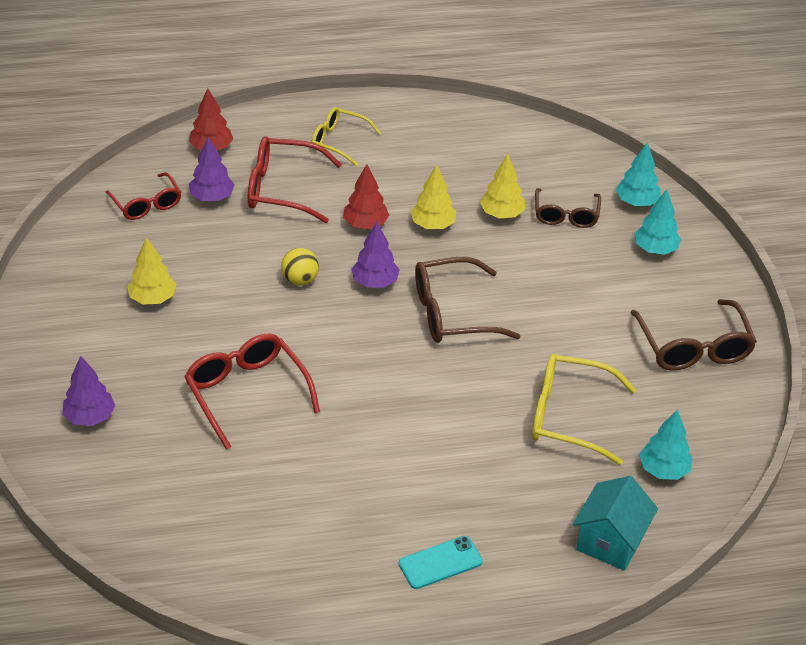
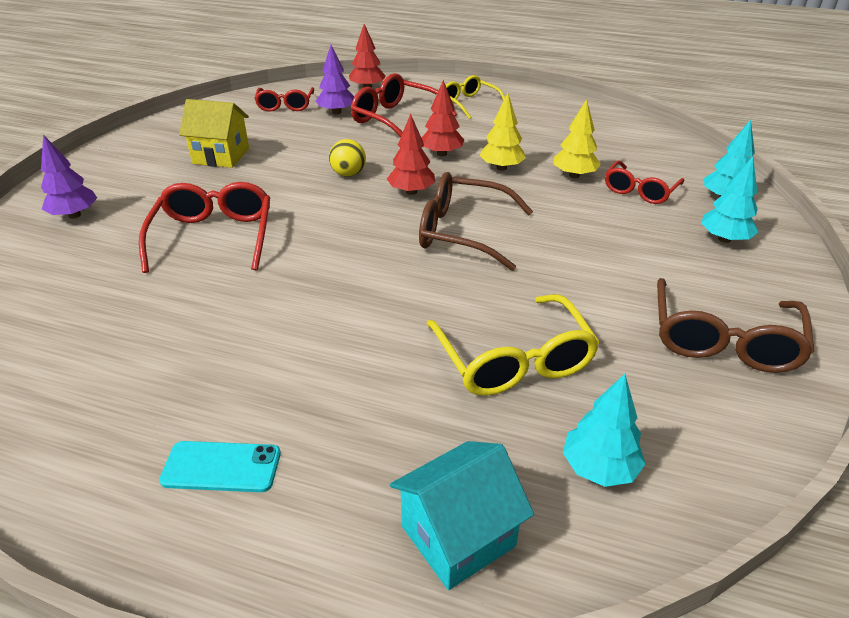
camera: 30 degrees right, 5 degrees down
yellow tree [127,237,176,305] -> yellow house [179,99,249,168]
purple tree [351,222,400,288] -> red tree [387,114,435,195]
yellow glasses [532,354,636,465] -> yellow glasses turned 150 degrees counterclockwise [427,294,600,396]
brown glasses [535,188,601,228] -> red glasses [605,161,684,204]

